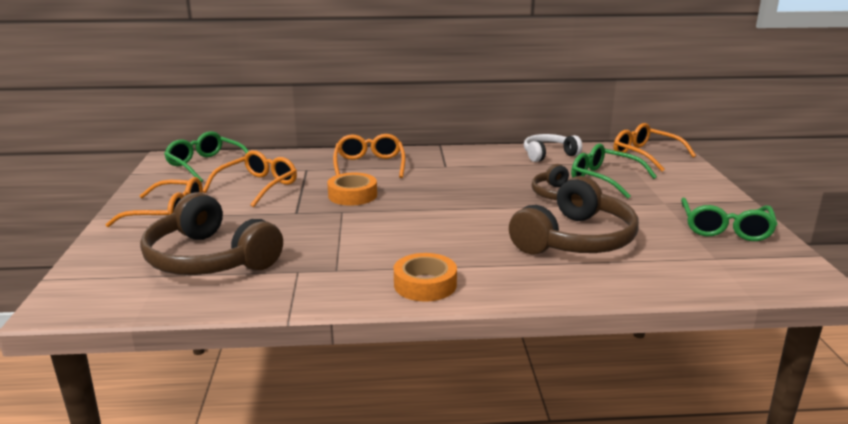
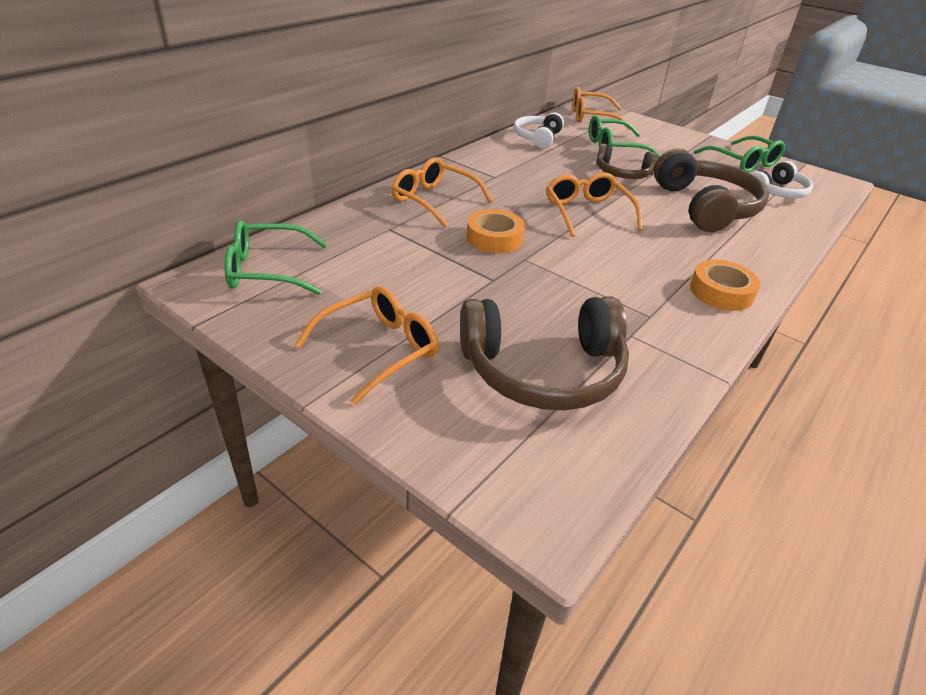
camera: 50 degrees left, 15 degrees up
orange glasses [203,150,297,207] -> orange glasses moved to [546,172,642,237]
none -> white headphones [751,161,813,198]

